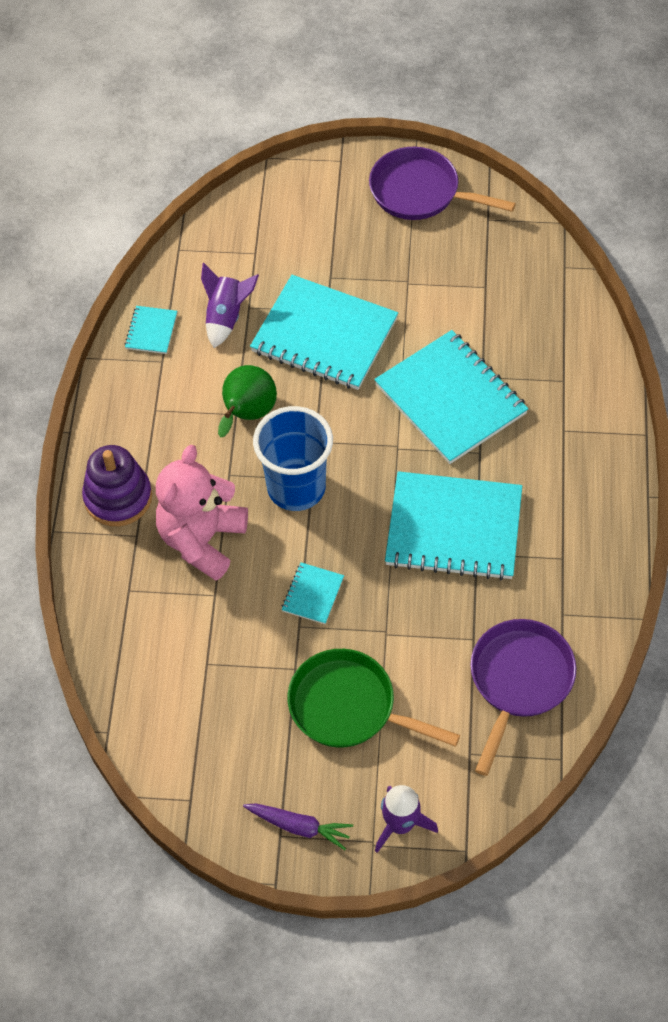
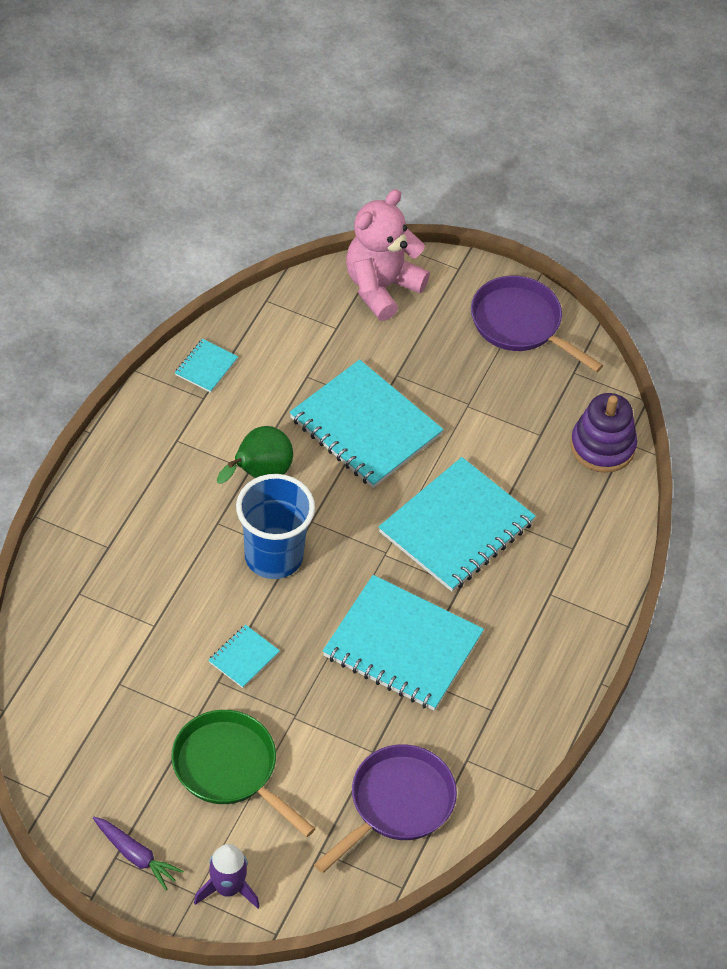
camera: 15 degrees right, 5 degrees down
purple stacking toy [82,445,152,526] -> purple stacking toy moved to [570,393,637,473]
pink teddy bear [156,445,248,581] -> pink teddy bear moved to [346,189,430,321]
purple rocket [201,263,259,348] -> none
turquoise notebook [374,330,529,464] -> turquoise notebook turned 60 degrees clockwise [379,457,536,592]

